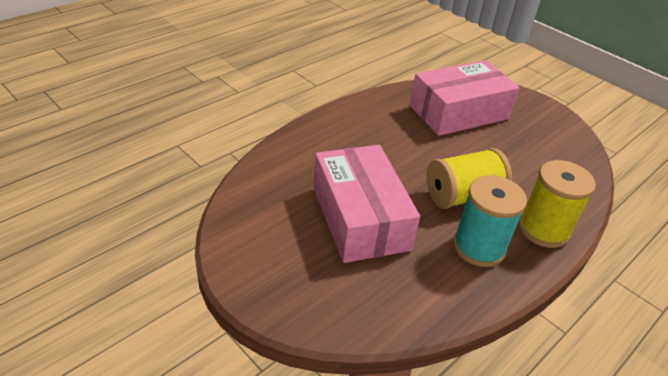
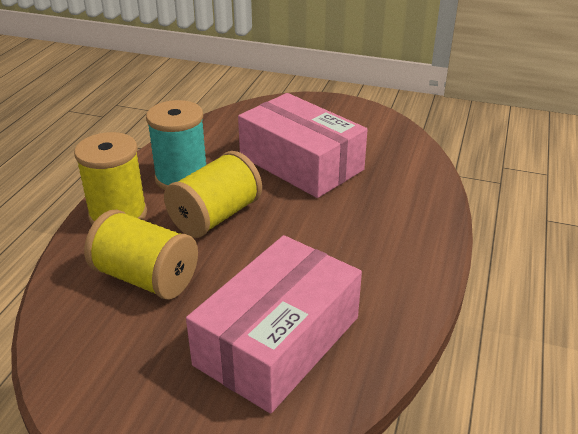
camera: 155 degrees right, 5 degrees down
none -> yellow spool [84,210,198,300]

